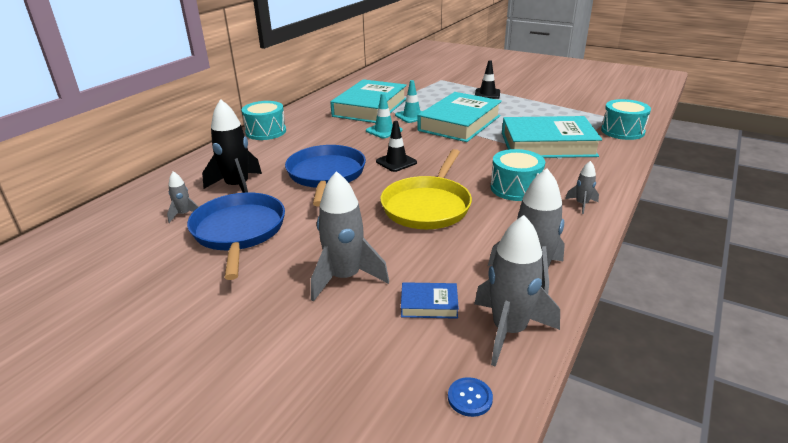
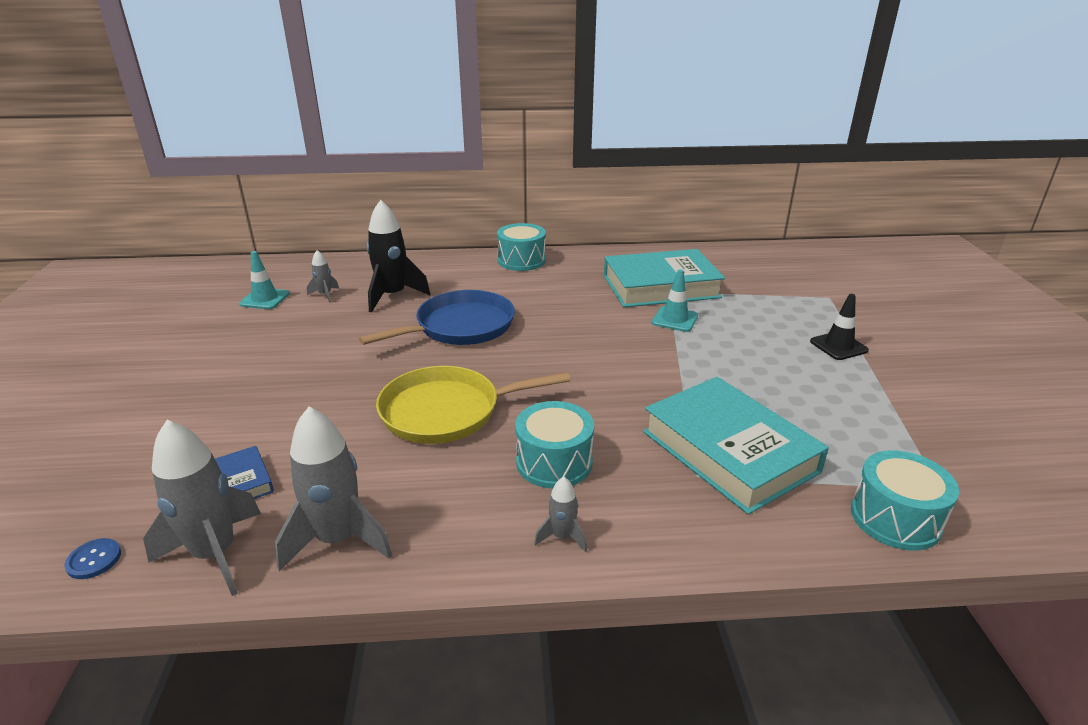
camera: 55 degrees right, 0 degrees up
blue pan [187,192,285,280] -> none
grey rocket [311,171,389,302] -> none
turquoise traffic cone [366,93,403,138] -> turquoise traffic cone moved to [239,251,289,309]
black traffic cone [376,121,417,172] -> none
turquoise book [417,92,502,142] -> none

